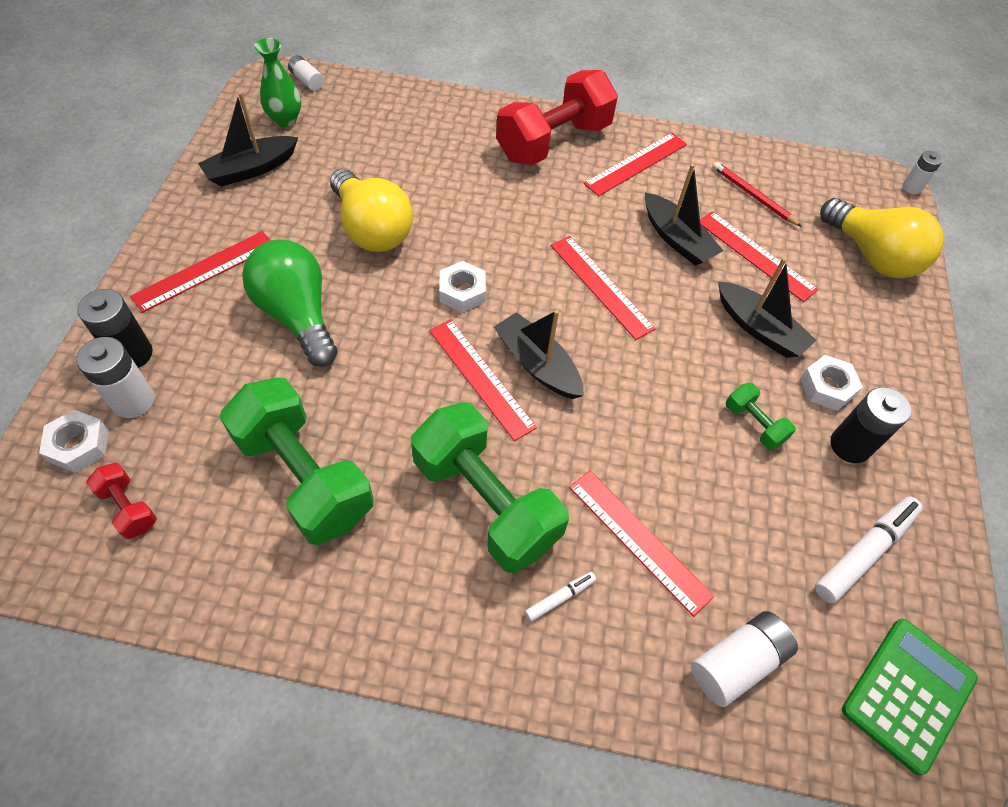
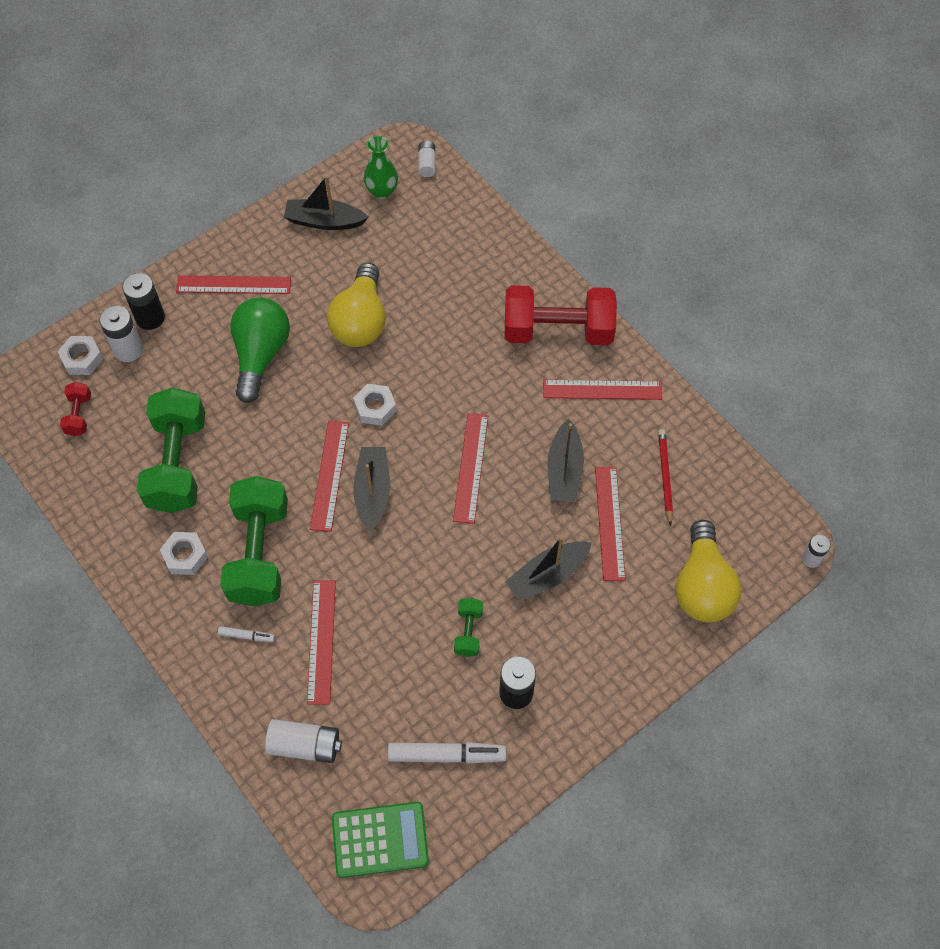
camera: 45 degrees right, 5 degrees up
black boat [718,257,817,358] -> black boat turned 60 degrees clockwise [505,537,592,602]
white nut [800,355,863,411] -> white nut moved to [160,532,208,575]

